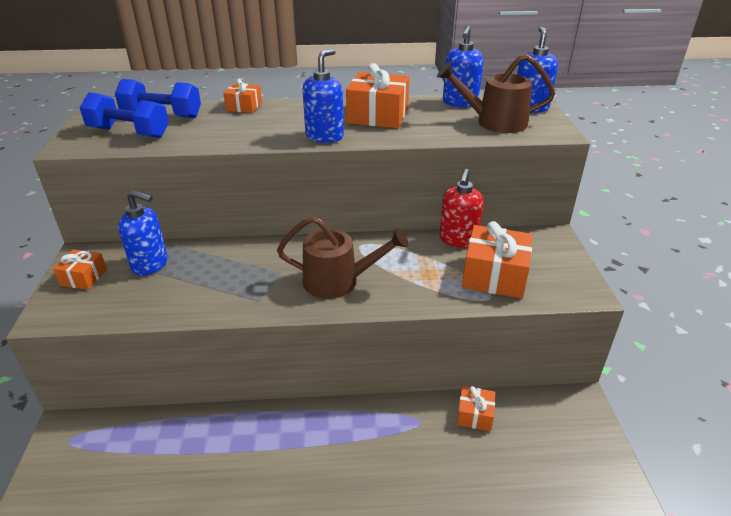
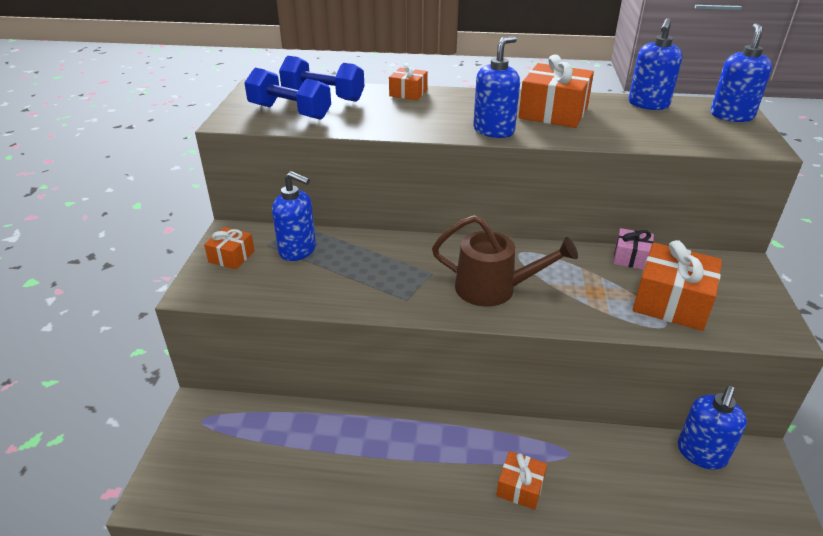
camera: 10 degrees right, 0 degrees up
brown watering can [437,54,555,133] -> none
red soap dispenser [439,169,484,248] -> pink gift [614,228,654,270]
orange gift [457,386,495,431] -> orange gift moved to [496,451,547,510]
none -> blue soap dispenser [678,386,747,470]

